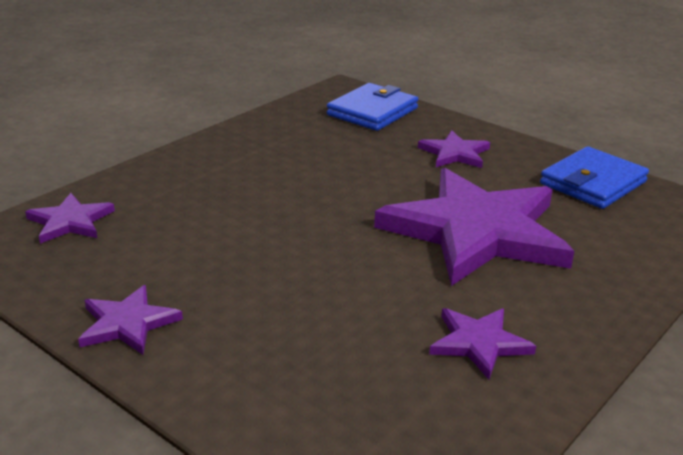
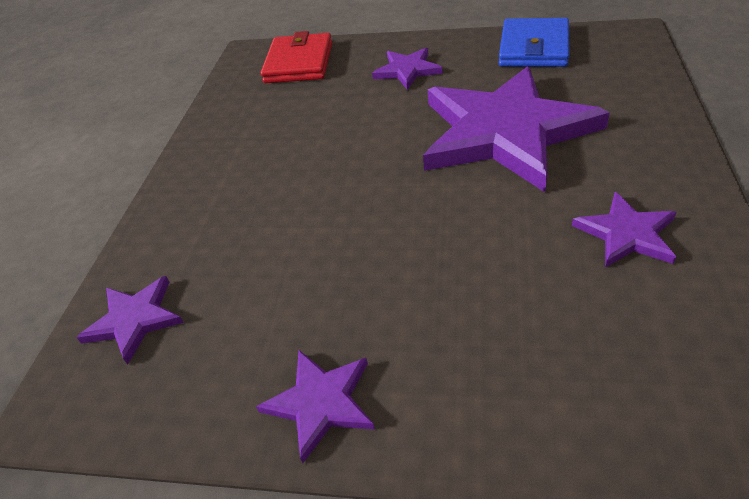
camera: 25 degrees left, 15 degrees up
blue wallet [327,83,418,131] -> red wallet [261,31,332,83]

